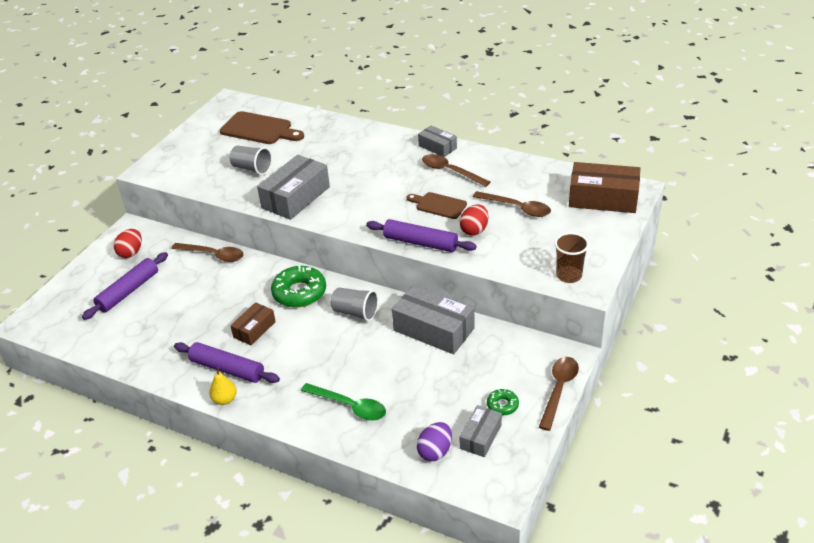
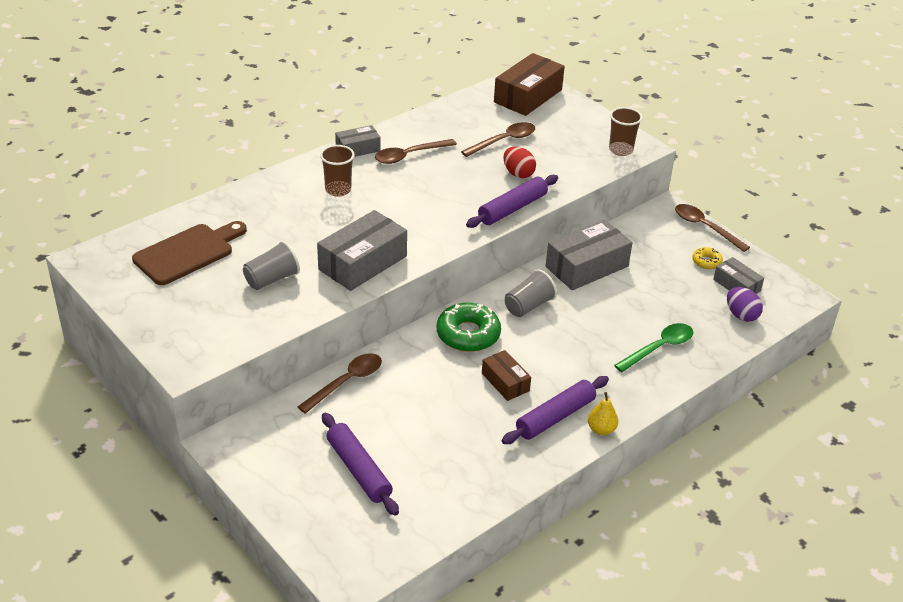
camera: 70 degrees left, 0 degrees up
red egg [114,229,142,258] -> none
grey box [257,155,330,220] -> grey box turned 75 degrees clockwise [317,210,407,291]
brown cutting board [407,192,467,219] -> none
green donut [487,389,519,415] -> yellow donut [692,247,723,269]
none -> brown cup [320,145,355,197]

